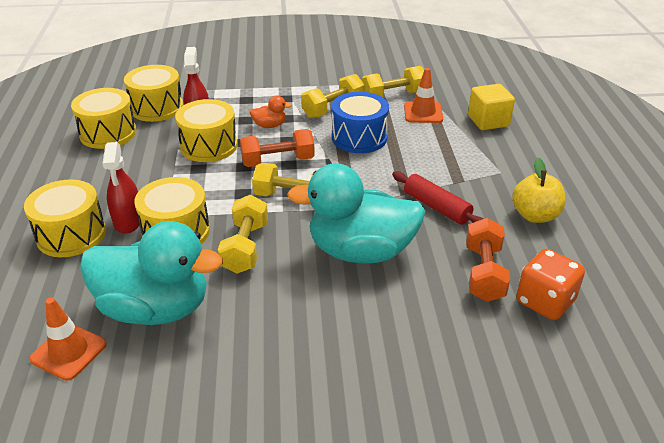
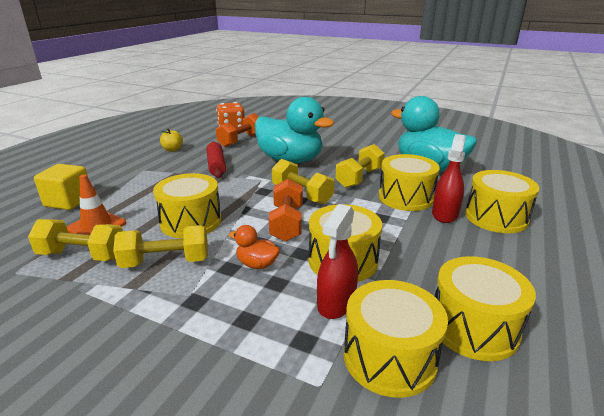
camera: 150 degrees left, 10 degrees down
orange traffic cone [29,297,107,381] -> none
orange dumbbell [240,129,315,167] -> orange dumbbell turned 75 degrees clockwise [269,179,303,242]
blue drum [332,92,389,153] -> yellow drum [153,173,221,238]
yellow apple [512,158,565,223] -> yellow apple [160,128,183,152], size x0.66

